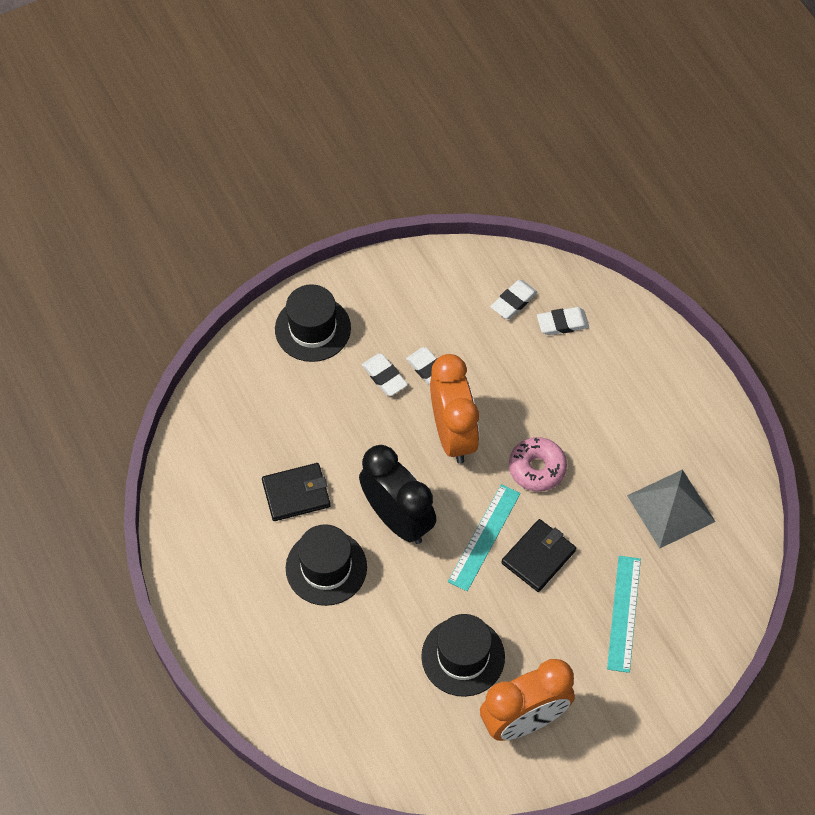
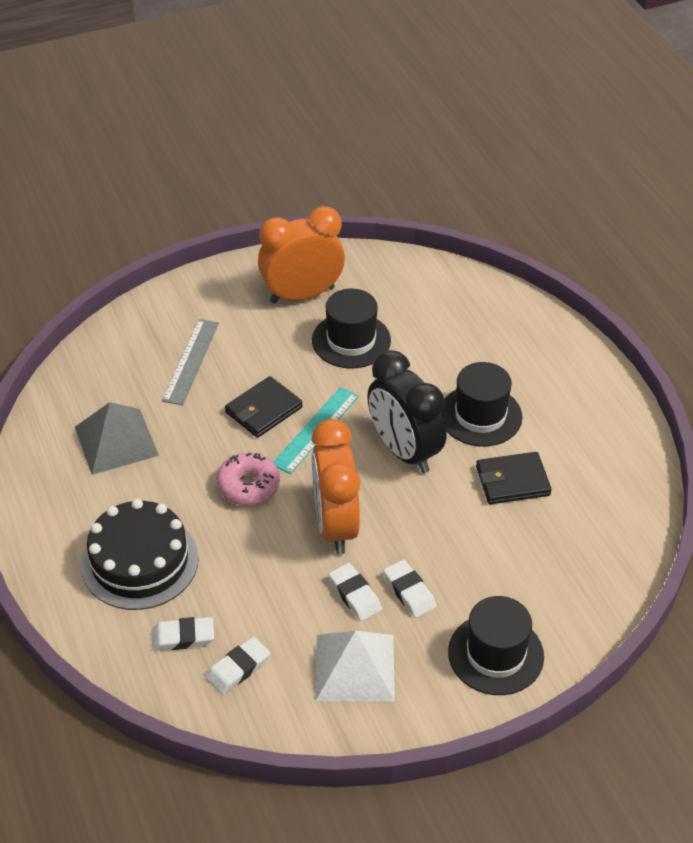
camera: 175 degrees left, 15 degrees down
turquoise ruler [607,556,641,673] -> grey ruler [162,319,219,405]
none -> black cake [81,499,199,610]
none -> white pyramid [315,631,395,701]

